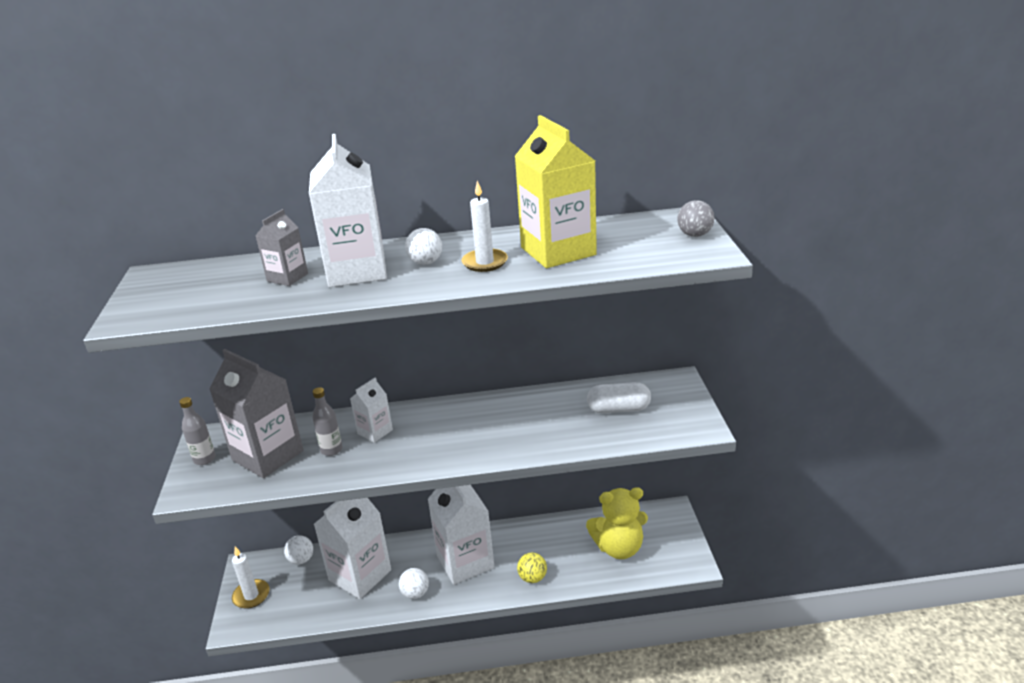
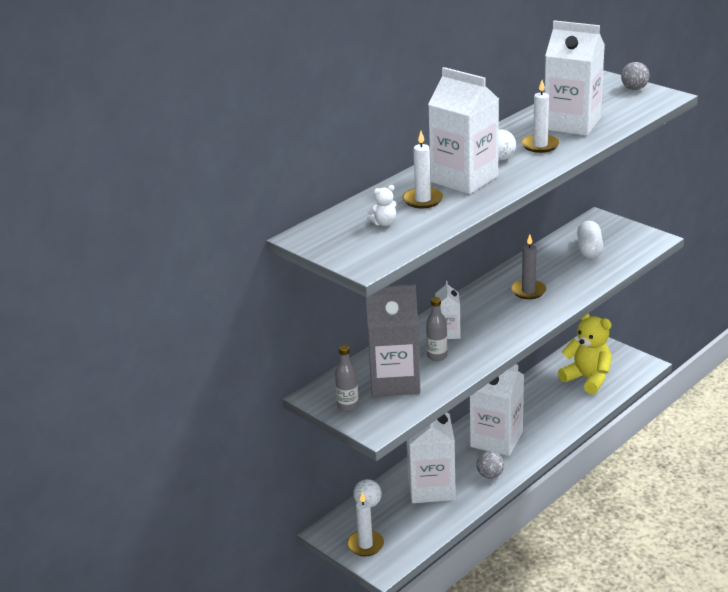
camera: 40 degrees left, 0 degrees up
grey carton [255,209,308,286] -> white candle [403,131,443,208]
white ball [399,568,429,599] -> grey ball [476,451,504,479]
yellow carton [515,115,597,268] -> white carton [545,20,605,136]
yellow ball [517,553,547,583] -> none
yellow teddy bear [586,487,648,559] -> yellow teddy bear turned 90 degrees counterclockwise [558,313,612,394]
white capsule [587,382,651,413] -> white capsule turned 45 degrees counterclockwise [577,221,603,259]
none -> white teddy bear [367,185,397,226]
none -> grey candle [511,235,546,299]

